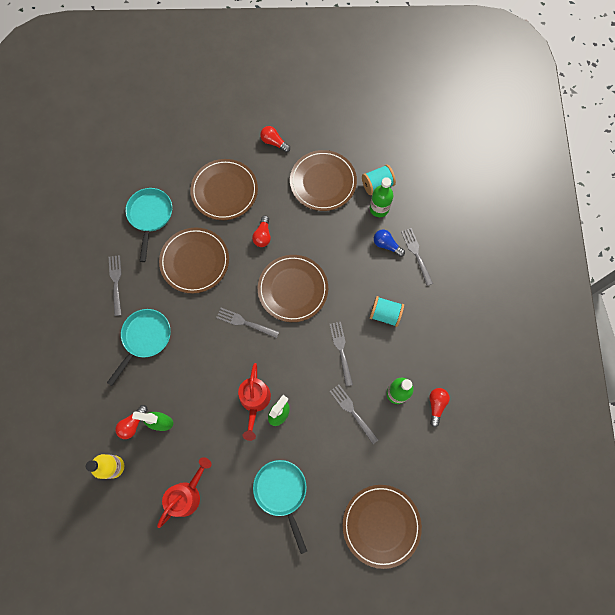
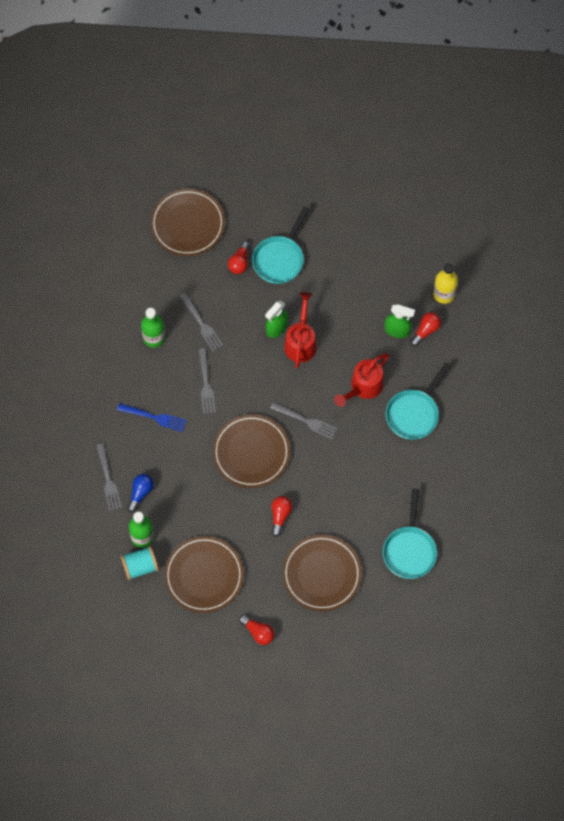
camera: 175 degrees left, 5 degrees down
grey fork [109,255,122,316] -> none
red watering can [157,457,212,528] -> red watering can moved to [334,353,389,407]
brown plate [159,228,229,293] -> none
turquoise pan [253,460,307,554] -> turquoise pan turned 45 degrees clockwise [252,207,310,284]
turquoise spool [370,296,404,327] -> blue fork [117,403,187,432]
blue light bulb [374,230,405,257] -> blue light bulb turned 105 degrees counterclockwise [127,474,153,512]
red light bulb [429,388,450,427] -> red light bulb moved to [228,241,250,274]

